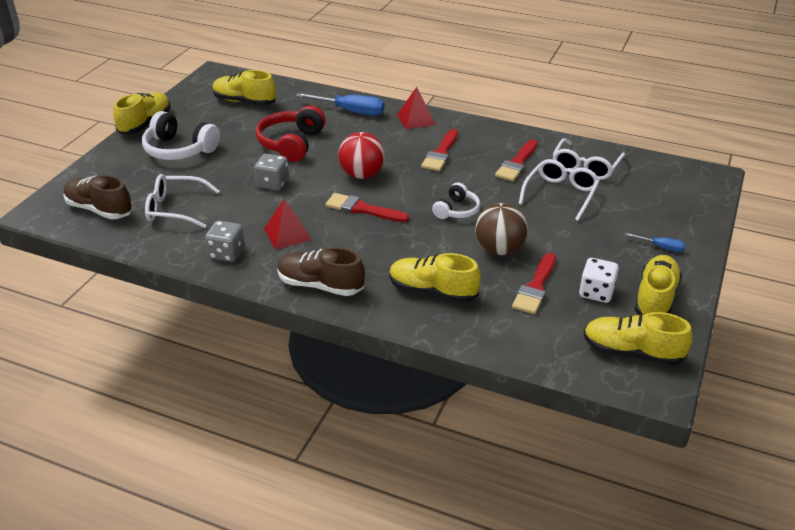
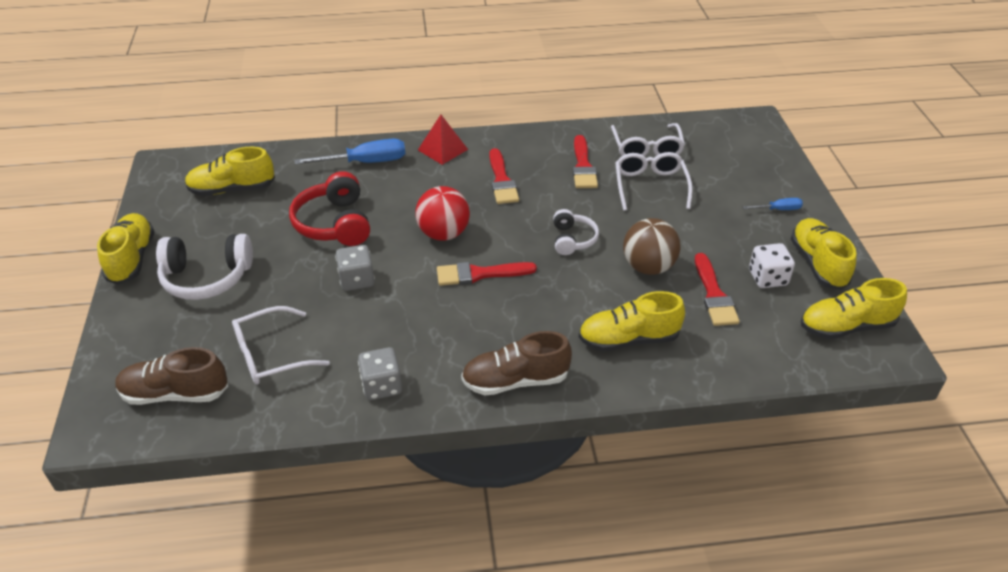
camera: 30 degrees left, 5 degrees up
red pyramid [264,199,312,250] -> none

